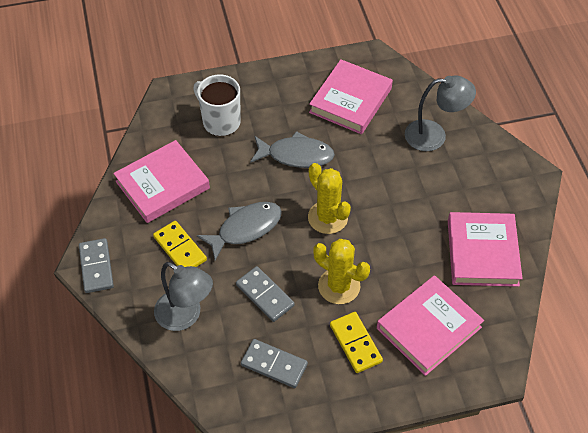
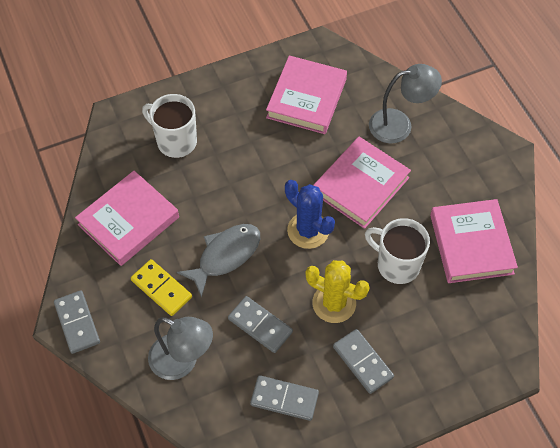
camera: 10 degrees left, 5 degrees up
grey fish [250,131,335,168] -> none
yellow cactus [308,163,351,234] -> blue cactus [285,180,335,249]
yellow domino [330,312,383,373] -> grey domino [333,329,394,394]
pink book [377,275,484,376] -> pink book moved to [313,137,411,229]
none -> white mug [365,218,430,284]

